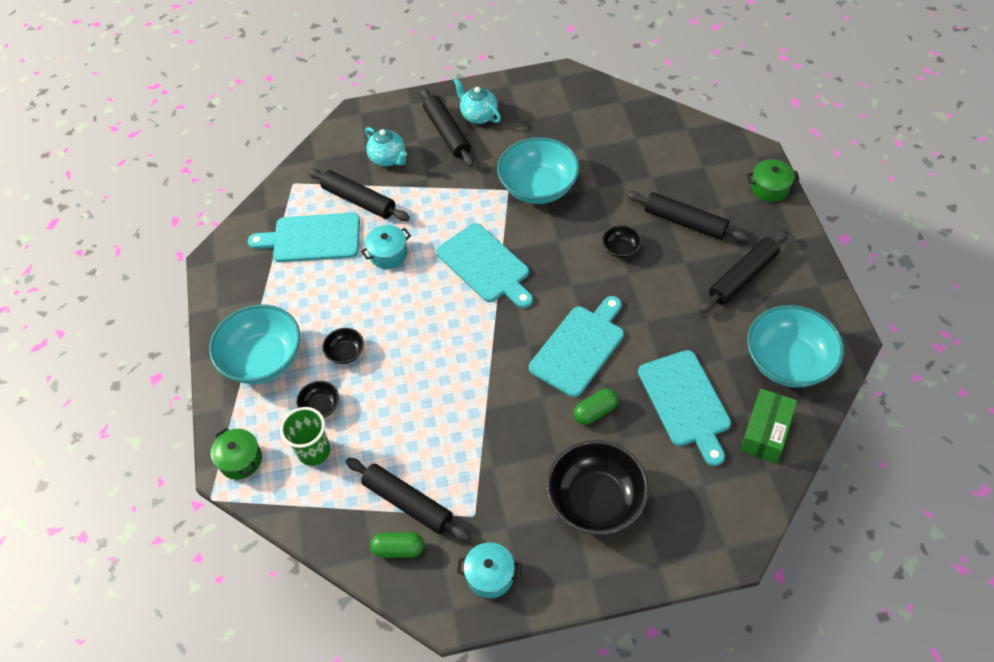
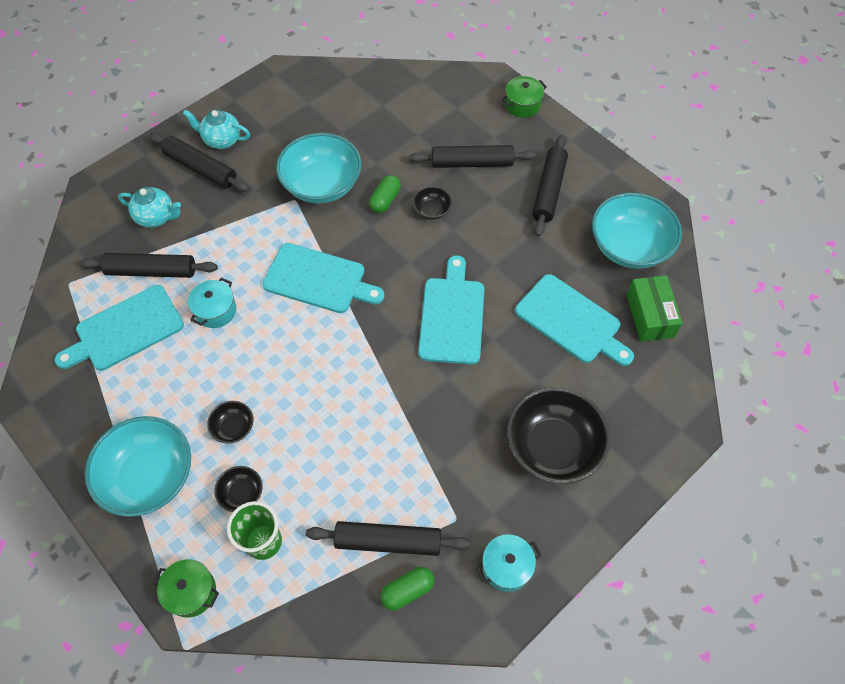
camera: 35 degrees left, 5 degrees up
green capsule [573,388,619,425] -> green capsule moved to [369,175,401,213]

